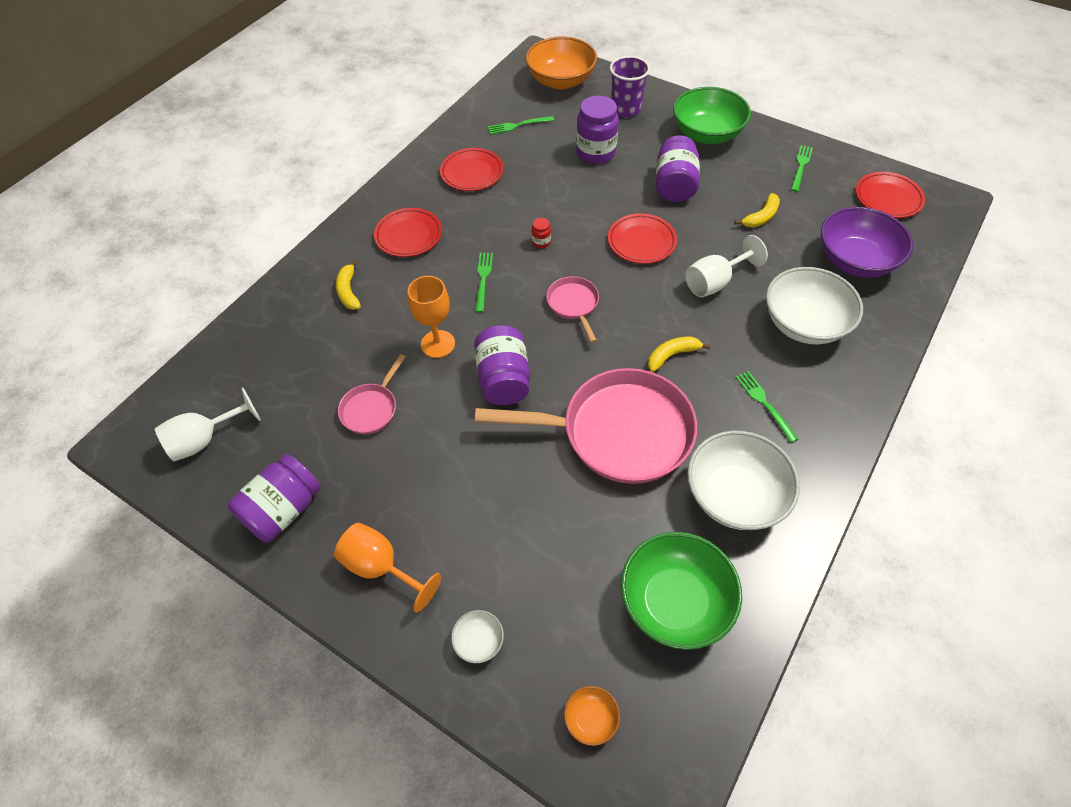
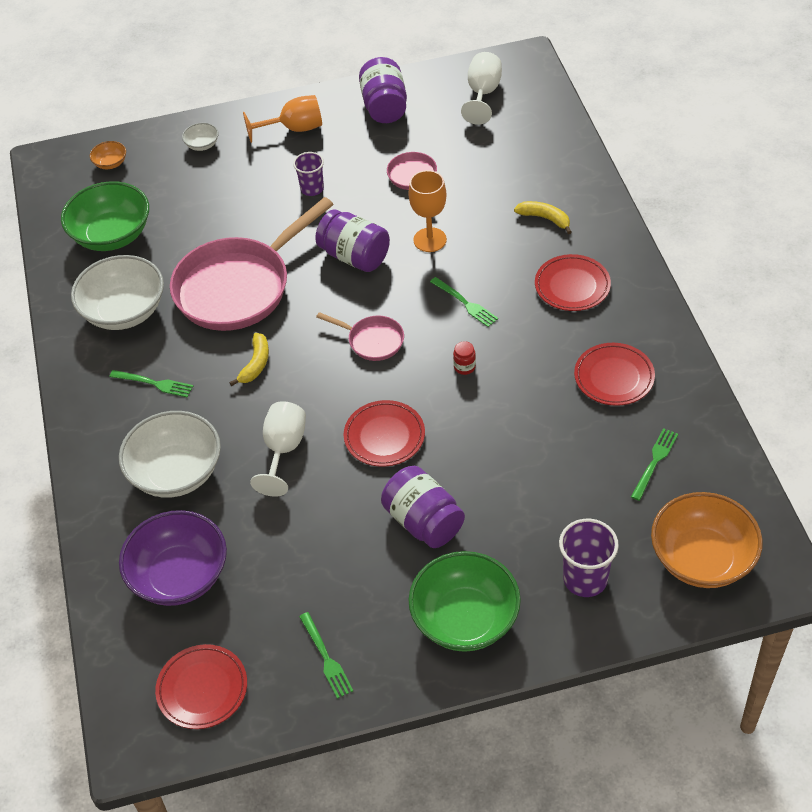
camera: 135 degrees right, 5 degrees down
purple jar [576,96,619,164] -> none
yellow banana [735,193,780,228] -> none
none -> purple cup [293,152,324,196]

